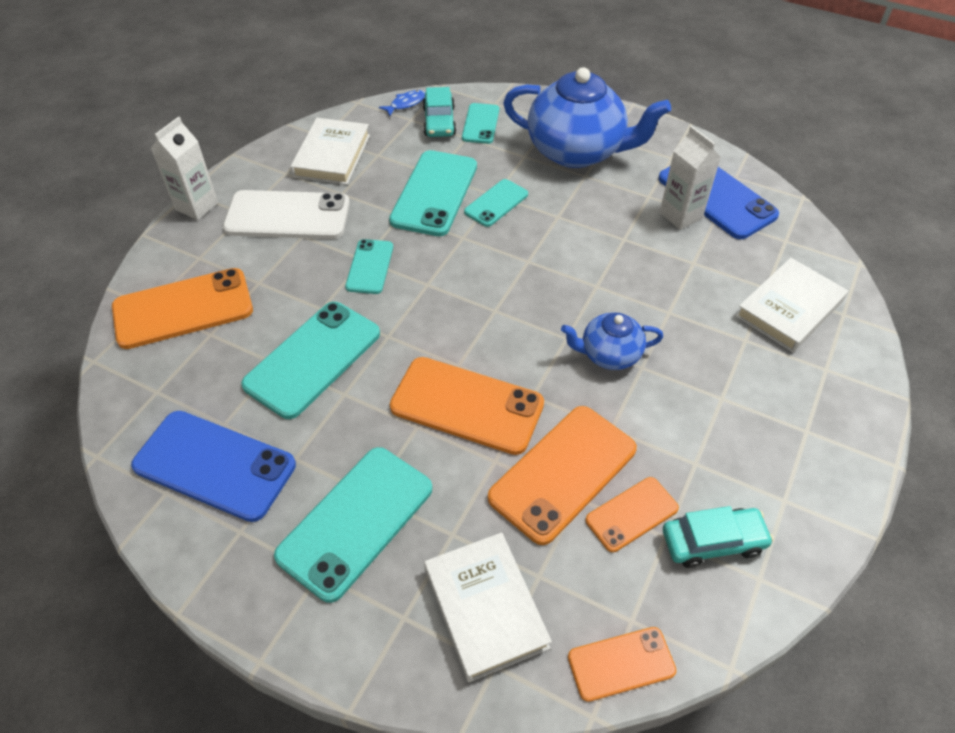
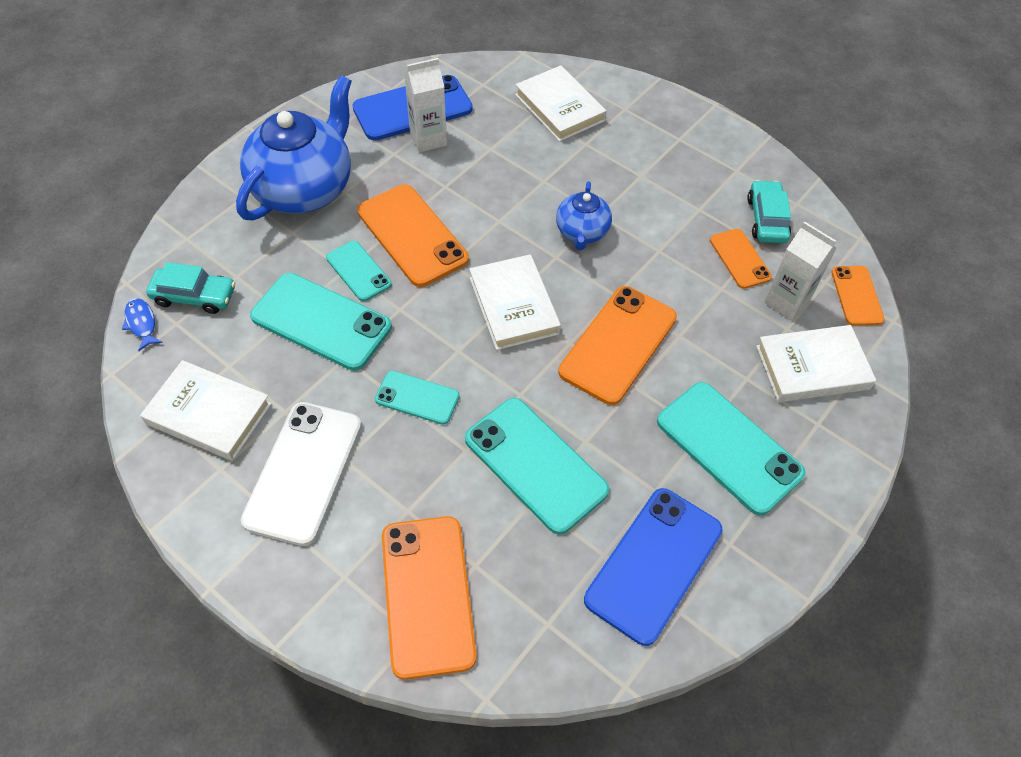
camera: 80 degrees left, 5 degrees up
white carton [151,116,218,220] -> white carton moved to [764,221,837,320]
turquoise phone [462,103,499,144] -> none
orange phone [488,406,637,545] -> orange phone moved to [357,184,469,287]
none -> white book [469,254,561,350]

